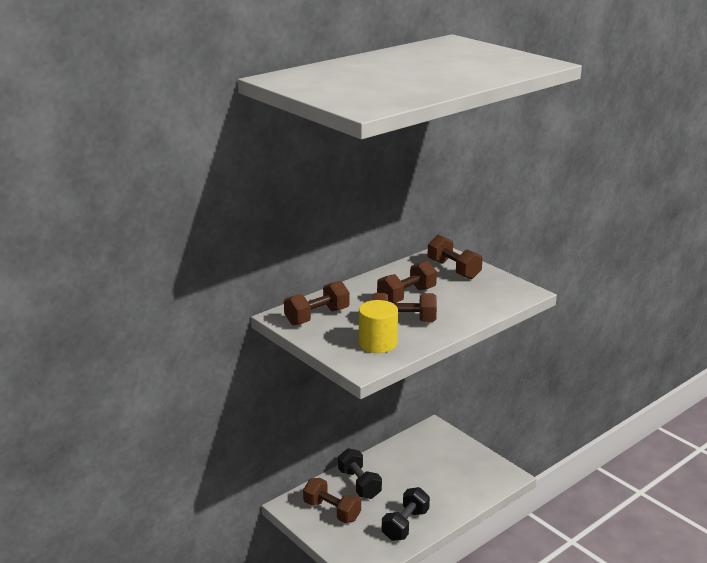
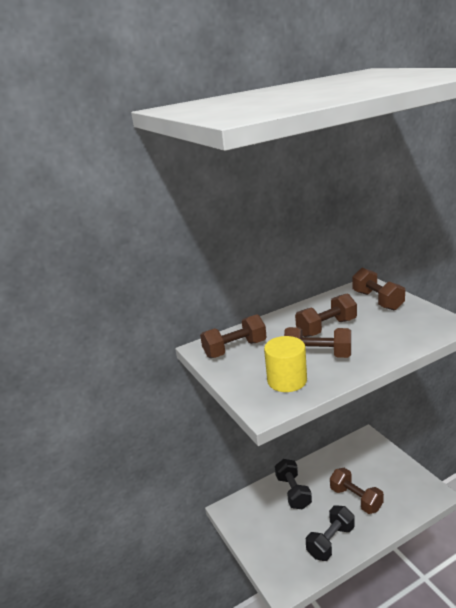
camera: 15 degrees right, 0 degrees up
brown dumbbell [303,478,361,523] -> brown dumbbell moved to [330,468,384,514]

